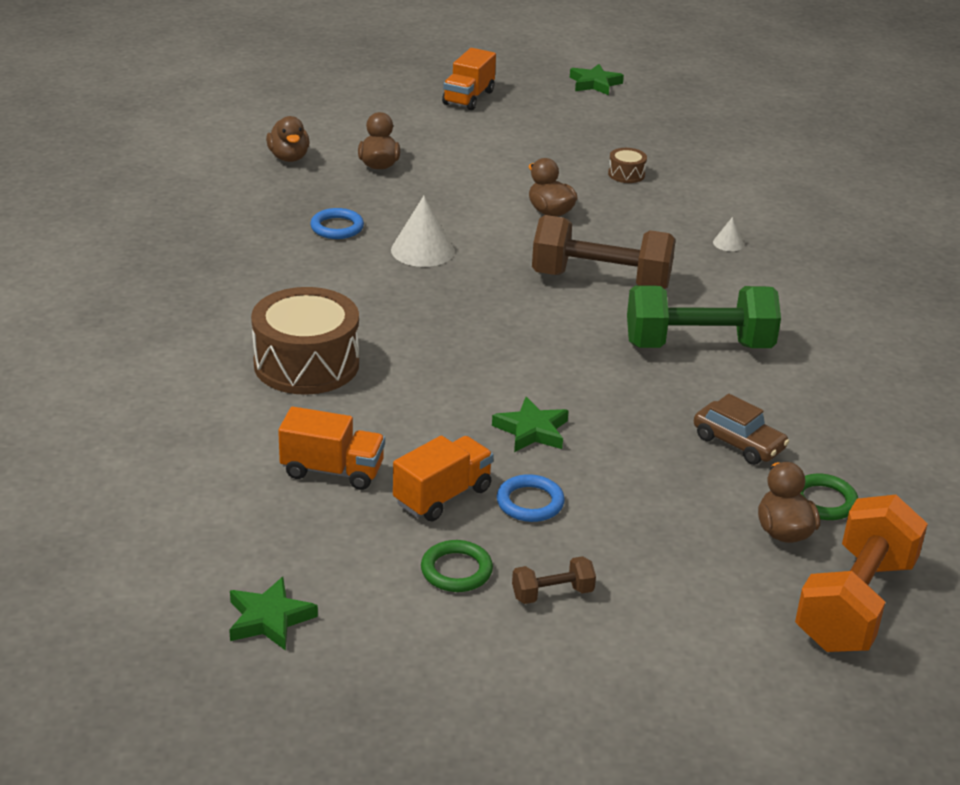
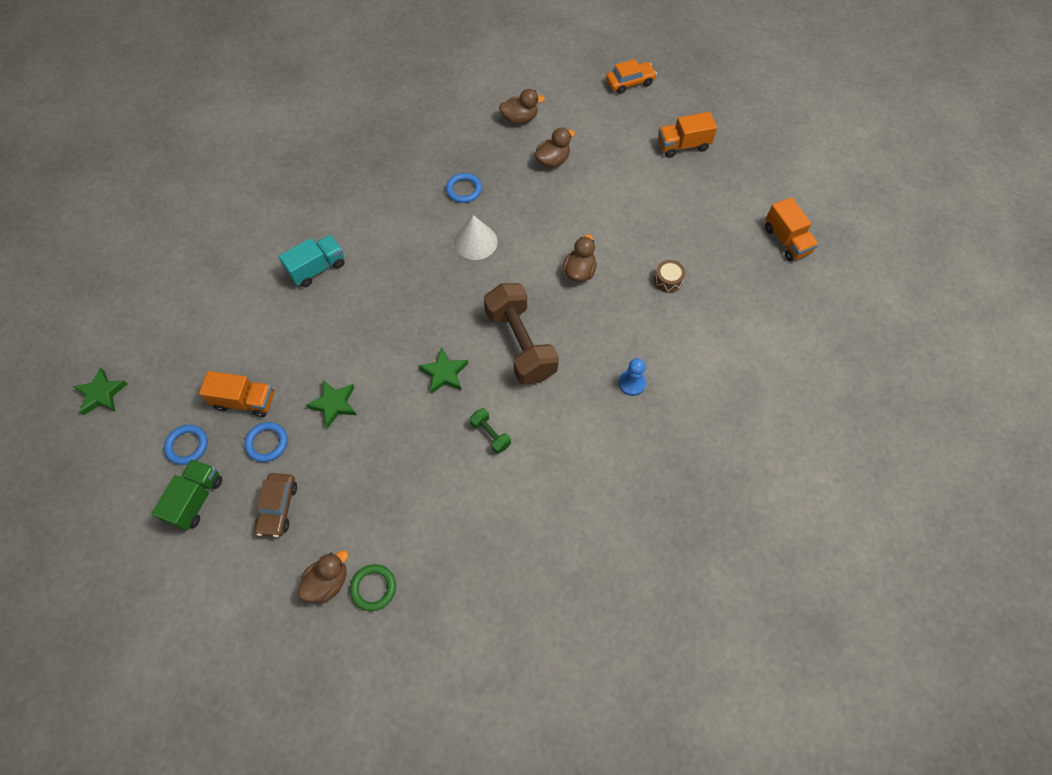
camera: 55 degrees right, 30 degrees up
brown drum [251,287,359,395] -> turquoise truck [279,235,345,287]
brown duck [266,116,310,162] -> brown duck turned 135 degrees counterclockwise [499,89,545,124]
orange truck [278,407,385,490] -> orange truck moved to [765,197,819,261]
green ring [421,540,493,592] -> blue ring [164,425,208,465]
brown dumbbell [512,556,596,604] -> green truck [152,459,222,531]
green star [570,64,624,95] -> green star moved to [419,347,468,394]
green dumbbell [627,285,781,348] -> green dumbbell [470,408,511,454], size x0.44
brown car [694,394,790,465] -> brown car moved to [255,473,297,537]
white cone [713,217,744,251] -> blue pawn [619,358,646,396]
orange dumbbell [795,495,928,652] -> none
none -> orange car [606,59,657,94]

